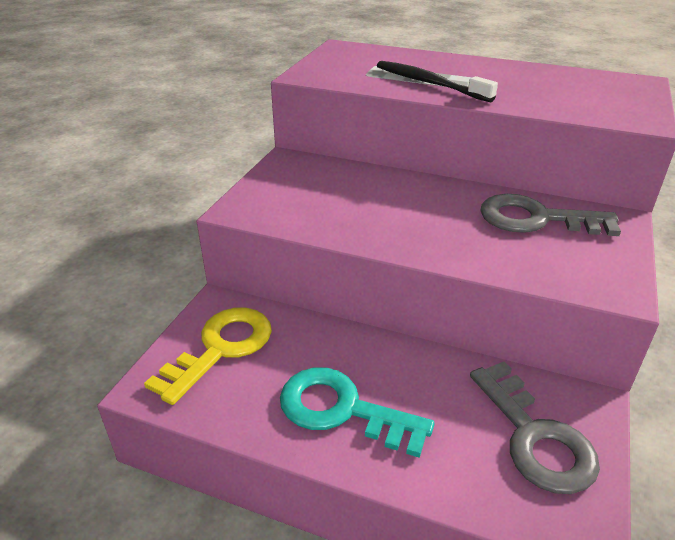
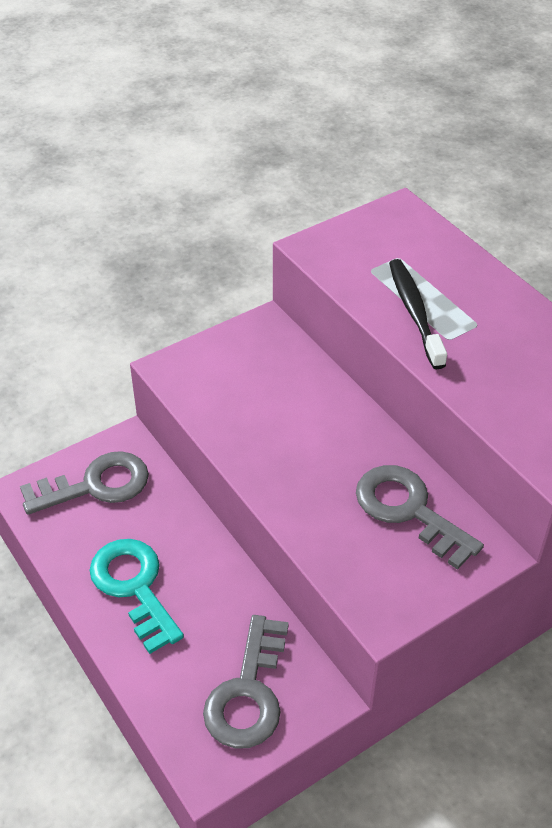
camera: 35 degrees right, 10 degrees up
yellow key [144,308,272,405] -> grey key [20,451,149,515]

